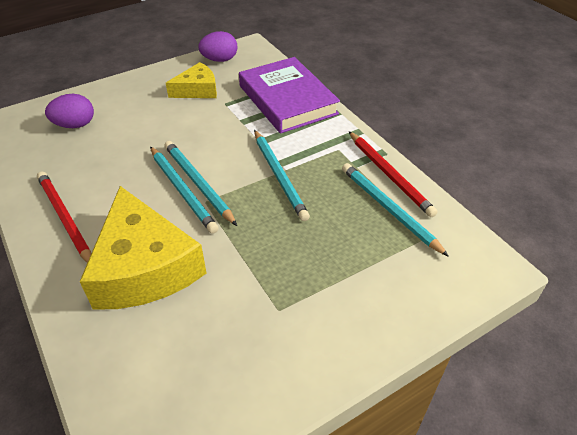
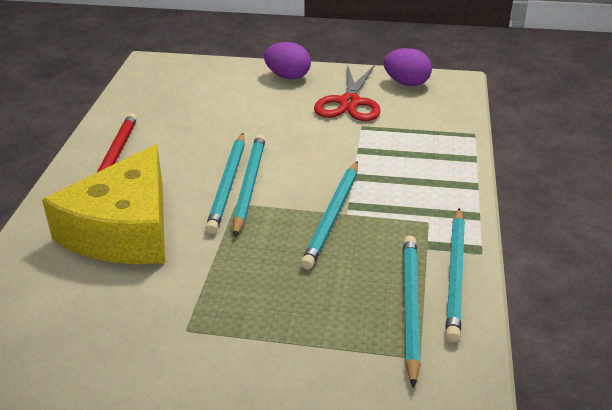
camera: 40 degrees right, 10 degrees down
purple egg [45,94,94,128] -> purple egg moved to [264,42,311,79]
yellow cheese [166,62,217,98] -> red scissors [314,65,381,121]
purple book [239,57,340,134] -> none
red pencil [349,131,437,217] -> turquoise pencil [445,208,465,342]

